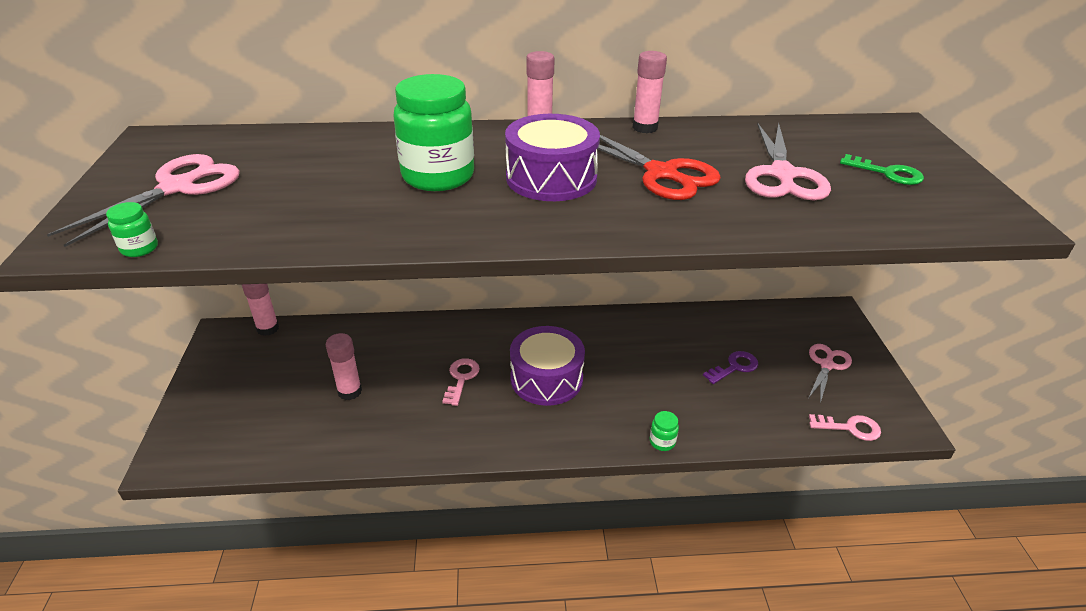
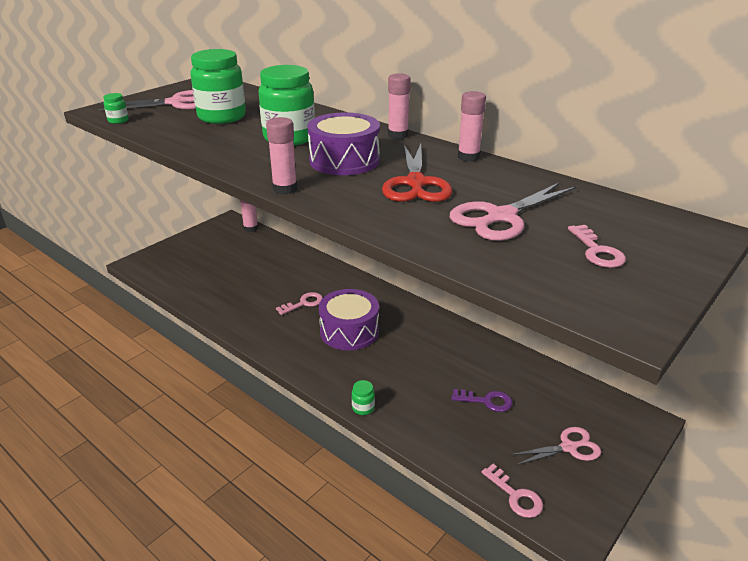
camera: 45 degrees right, 5 degrees down
pink glue stick [326,333,362,400] -> pink glue stick moved to [266,117,297,194]
green key [840,154,924,185] -> pink key [568,225,626,268]
none -> green jar [190,49,246,124]

